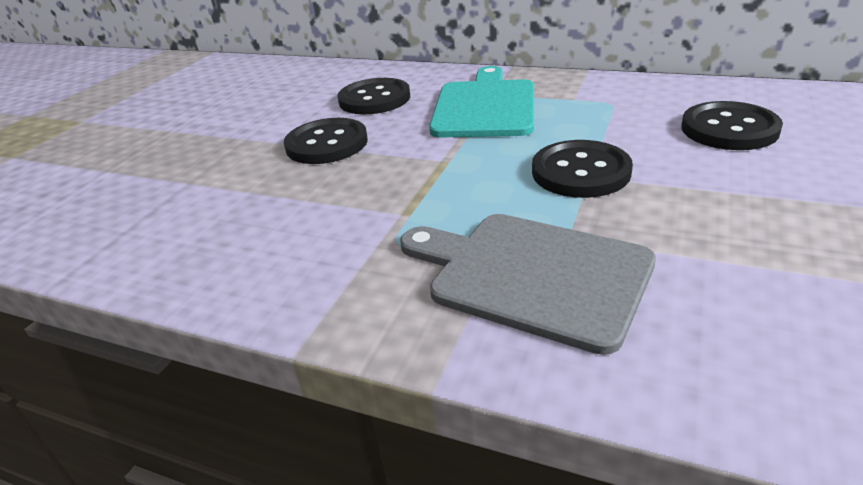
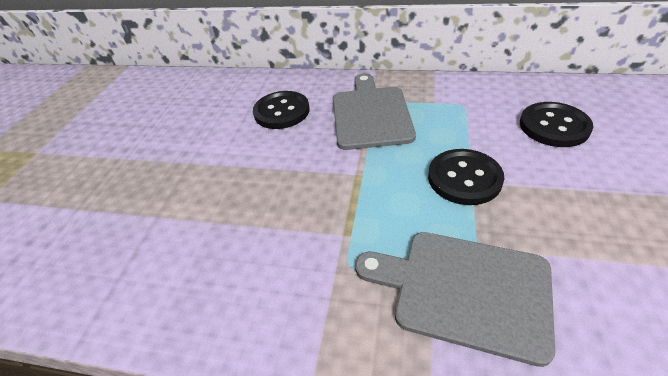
camera: 10 degrees left, 10 degrees up
black button [284,118,368,164] -> none
turquoise cutting board [429,66,534,138] -> grey cutting board [333,73,416,150]

